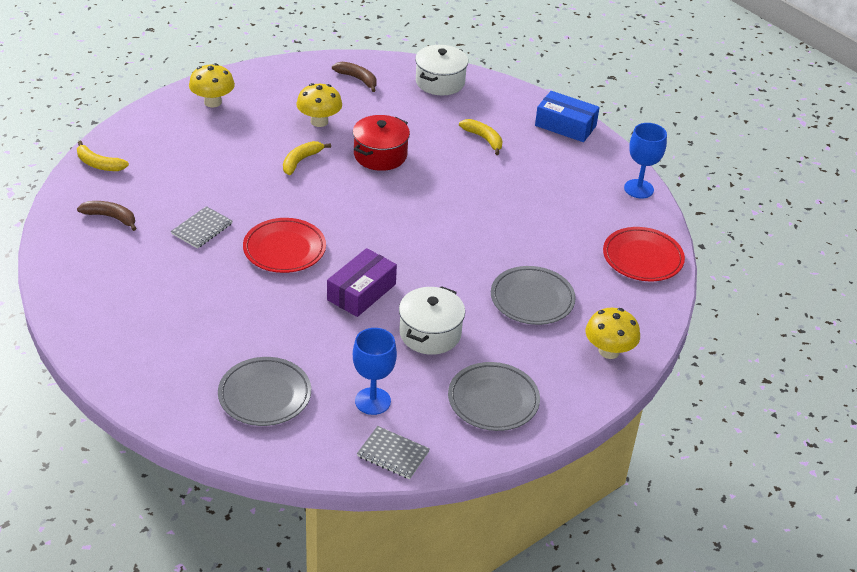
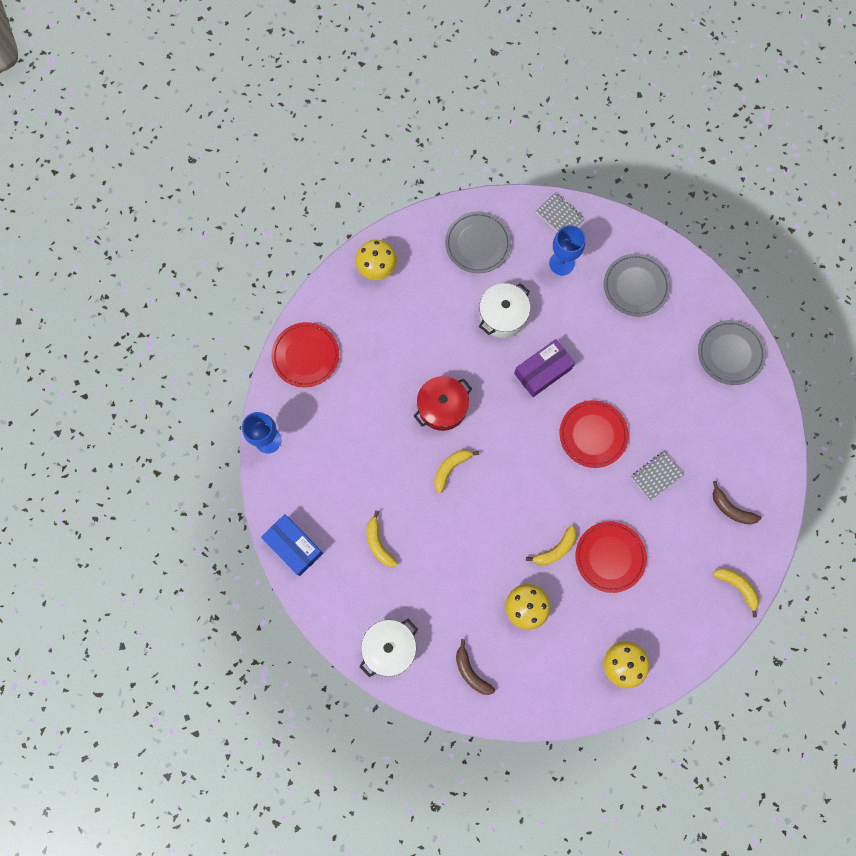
camera: 160 degrees left, 35 degrees up
red pot [353,115,410,171] -> red pot moved to [414,376,472,431]
grey plate [491,266,576,325] -> grey plate moved to [698,320,766,385]
none -> yellow banana [434,450,479,493]
none -> red plate [576,521,647,593]

